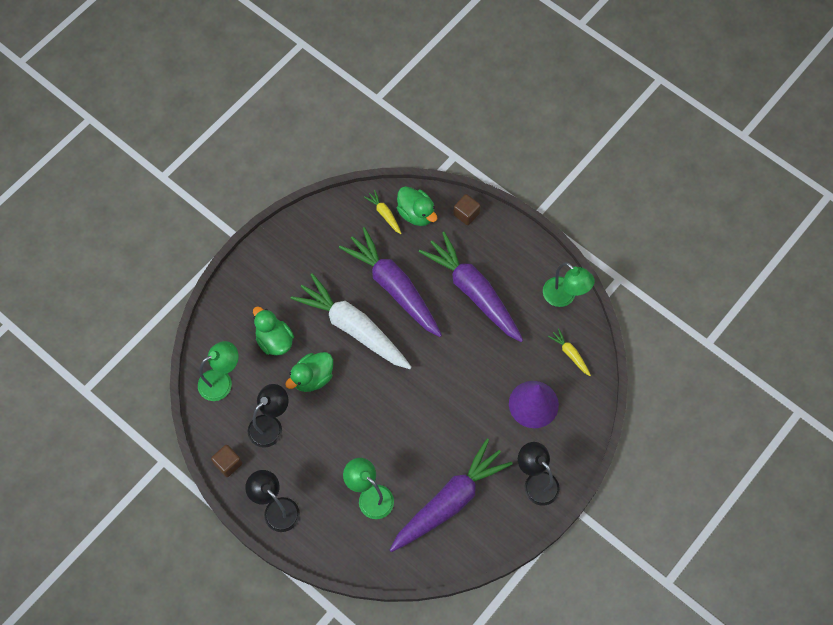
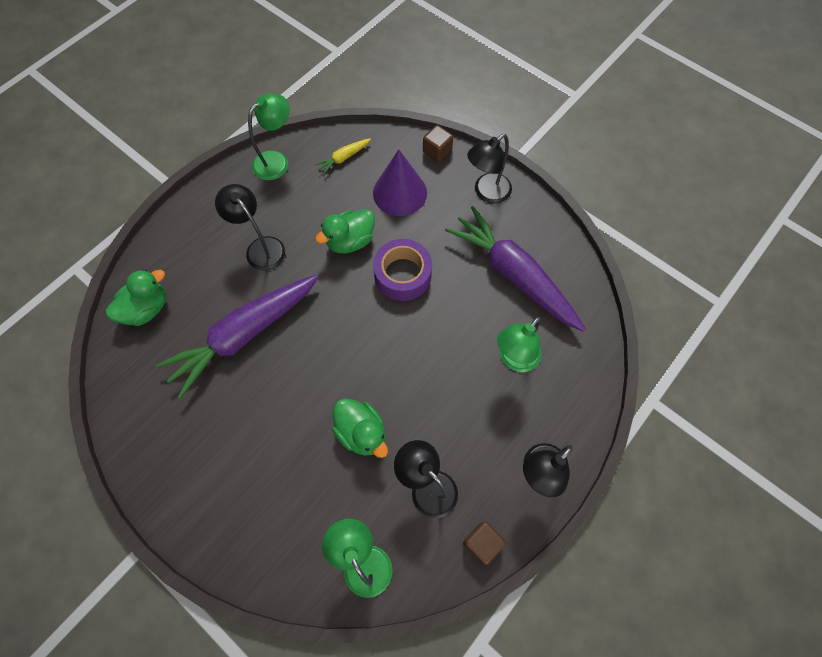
camera: 90 degrees left, 0 degrees up
green duck [253,306,294,356] -> green duck moved to [315,209,375,253]
white carrot [290,273,412,369] -> none
yellow carrot [364,190,402,234] -> none
purple carrot [419,232,523,342] -> black lamp [215,184,285,271]
brown cube [453,194,481,225] -> brown cube moved to [423,125,453,162]
none -> purple tape [373,239,432,301]

